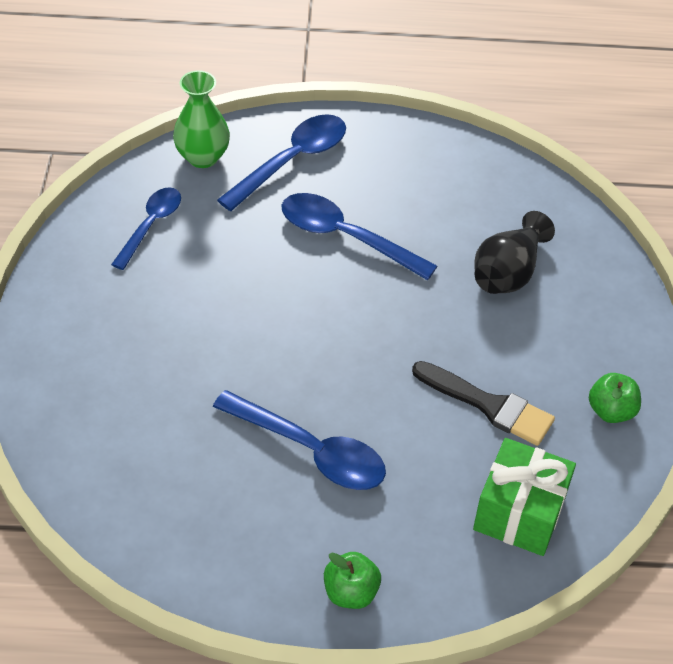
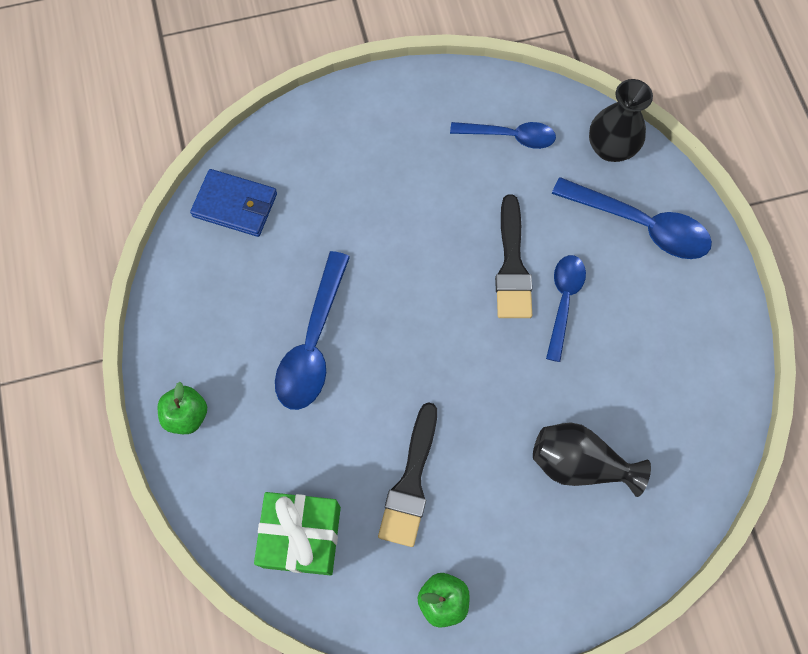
camera: 75 degrees right, 20 degrees up
green vase [173,70,230,168] -> black vase [589,79,653,162]
blue spoon [281,193,437,280] -> blue spoon [546,255,586,362], size x0.66
none -> blue wallet [190,169,277,237]
none -> black brush [495,194,532,318]

